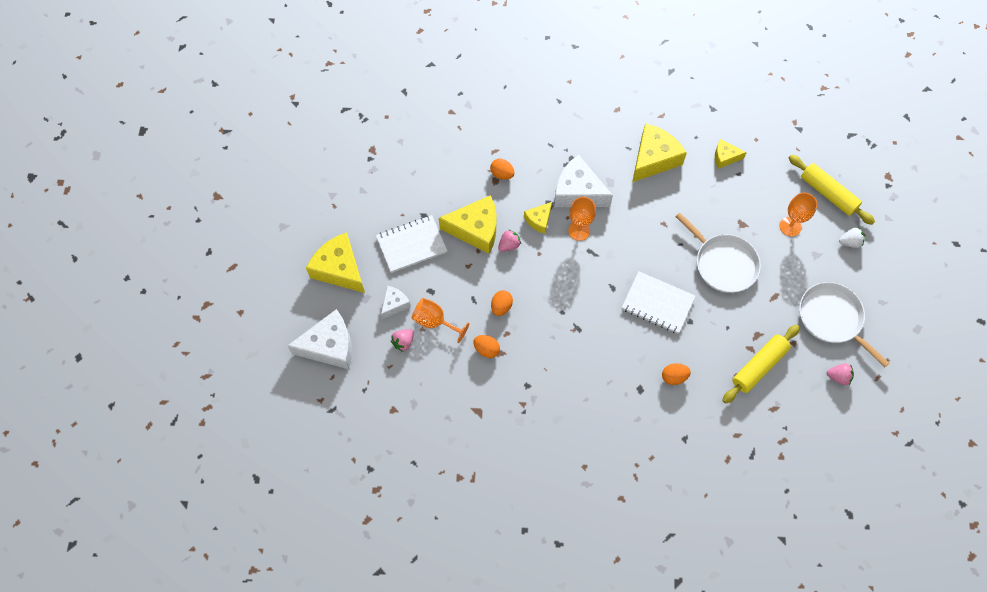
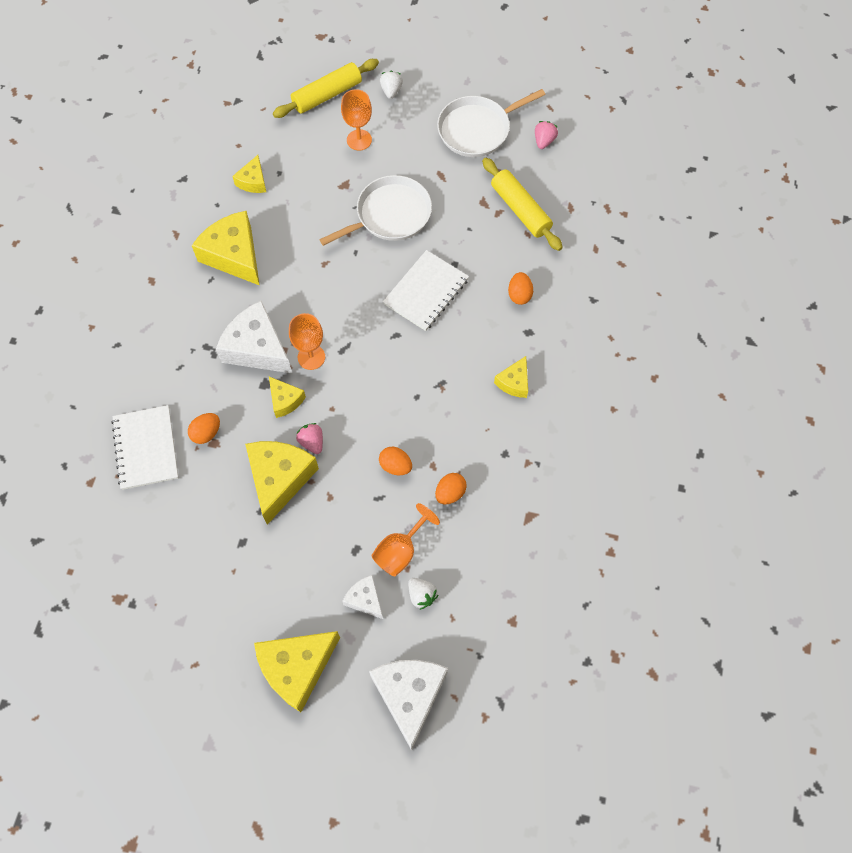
camera: 80 degrees left, 0 degrees up
white notebook [376,215,447,273] -> white notebook moved to [112,405,179,490]
pink strawberry [391,329,414,352] -> white strawberry [408,578,438,610]
white cheese [554,155,613,207] -> white cheese turned 90 degrees clockwise [216,300,292,373]
none -> yellow cheese [494,356,528,398]

